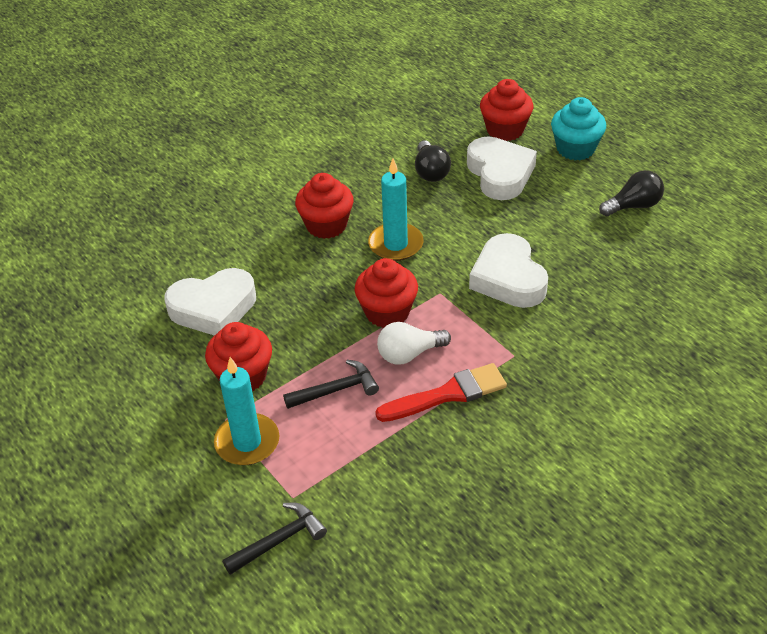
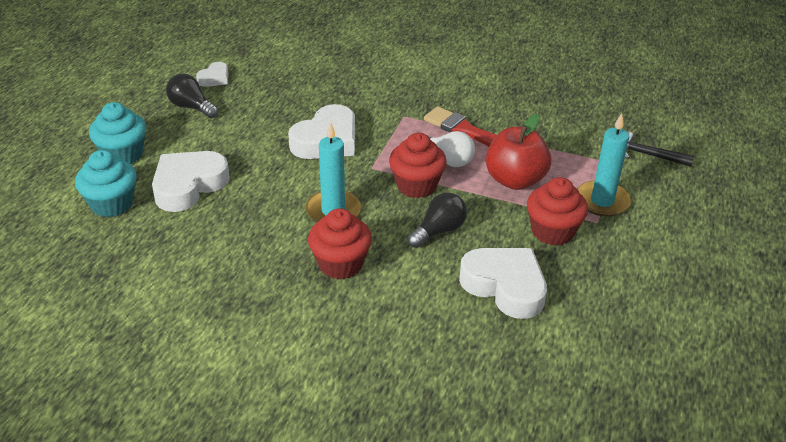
camera: 125 degrees left, 5 degrees down
black hammer [283,360,379,409] -> red apple [486,114,551,190]
black light bulb [415,140,451,182] -> black light bulb moved to [407,192,467,248]
red cupcake [480,79,533,141] -> turquoise cupcake [75,150,136,217]
none -> white heart [196,62,228,87]

